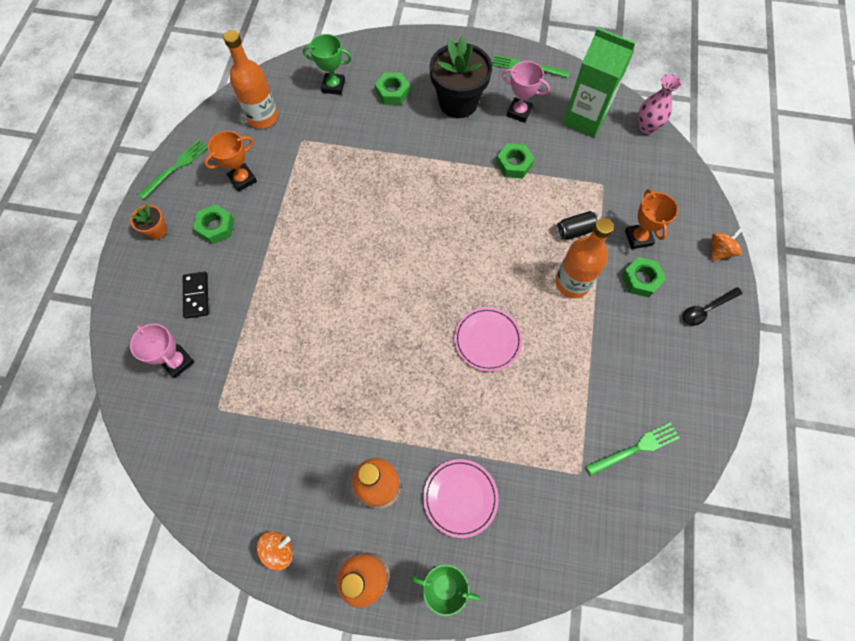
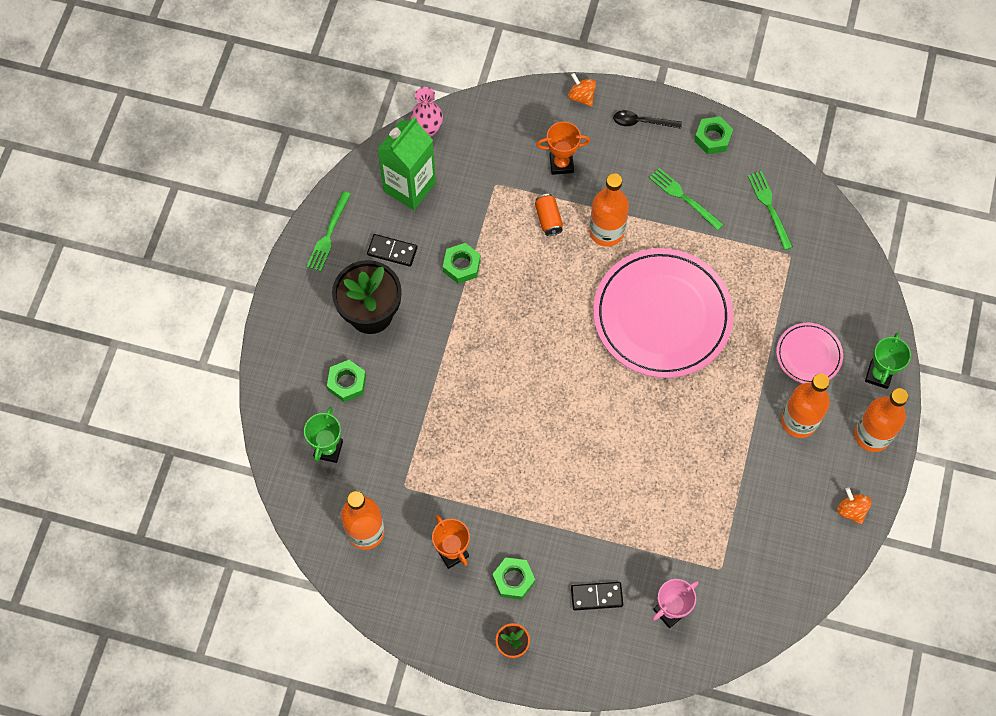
camera: 85 degrees left, 0 degrees up
green fork [138,139,208,200] -> green fork moved to [649,168,724,230]
pink plate [454,307,522,372] -> pink plate [593,248,733,378], size x2.12
pink trophy [502,61,550,123] -> black domino [367,234,418,267]
black can [557,211,599,240] -> orange can [535,194,563,236]
green nut [622,257,666,297] -> green nut moved to [694,116,733,154]
black spoon [683,287,743,326] -> black spoon turned 120 degrees clockwise [613,110,682,129]

